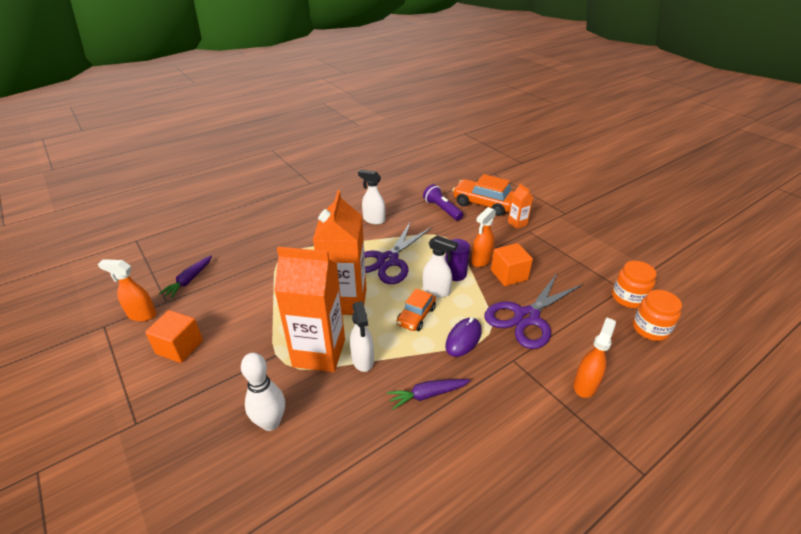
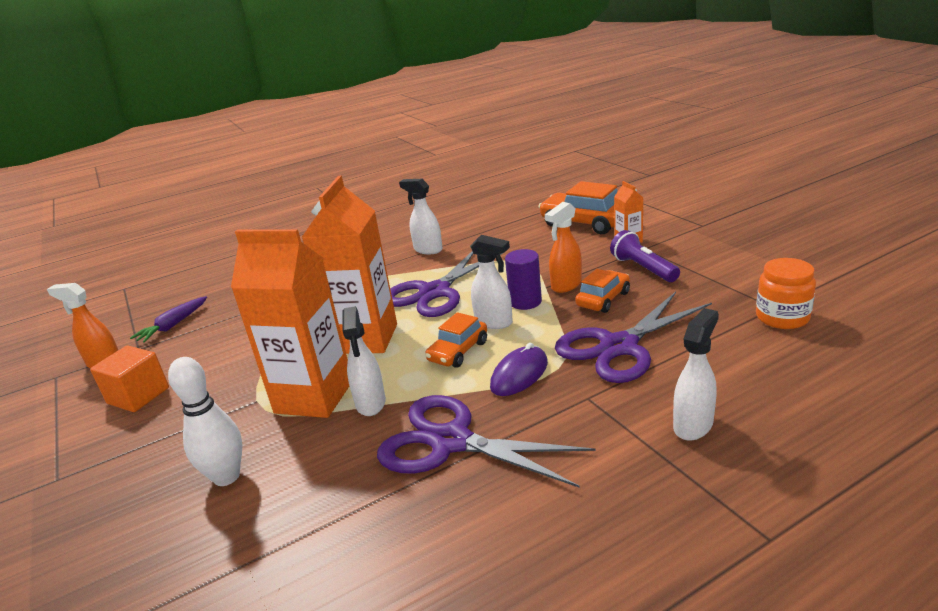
camera: 10 degrees right, 10 degrees down
purple carrot [387,379,471,409] -> purple scissors [377,395,595,488]
purple flashlight [423,184,463,221] -> purple flashlight moved to [610,230,680,282]
orange cube [491,243,533,286] -> orange car [575,269,630,313]
orange spray bottle [574,317,616,398] -> white spray bottle [673,308,719,441]
orange jar [633,290,682,341] -> none

